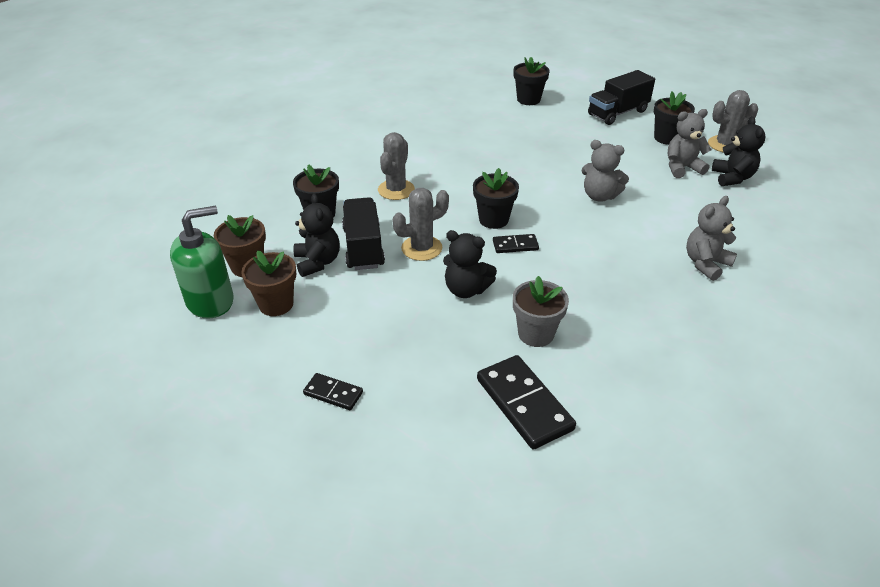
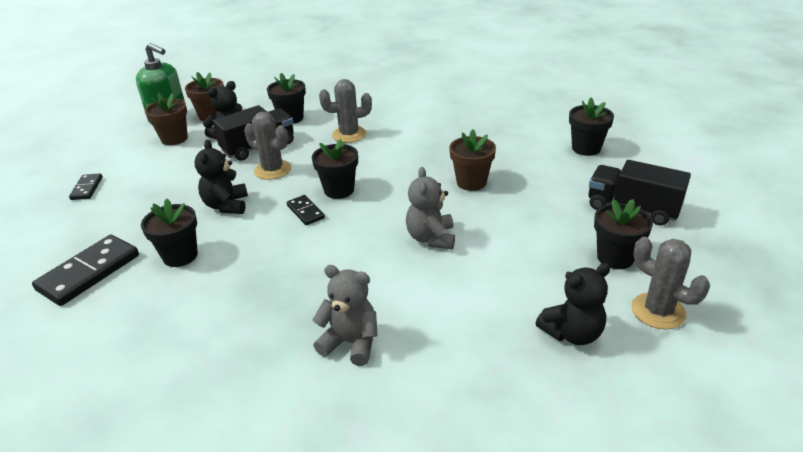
camera: 65 degrees right, 5 degrees down
grey flower pot [513,276,569,347] -> black flower pot [141,199,198,267]
grey teddy bear [668,109,711,178] -> none
none -> brown flower pot [449,129,496,191]

